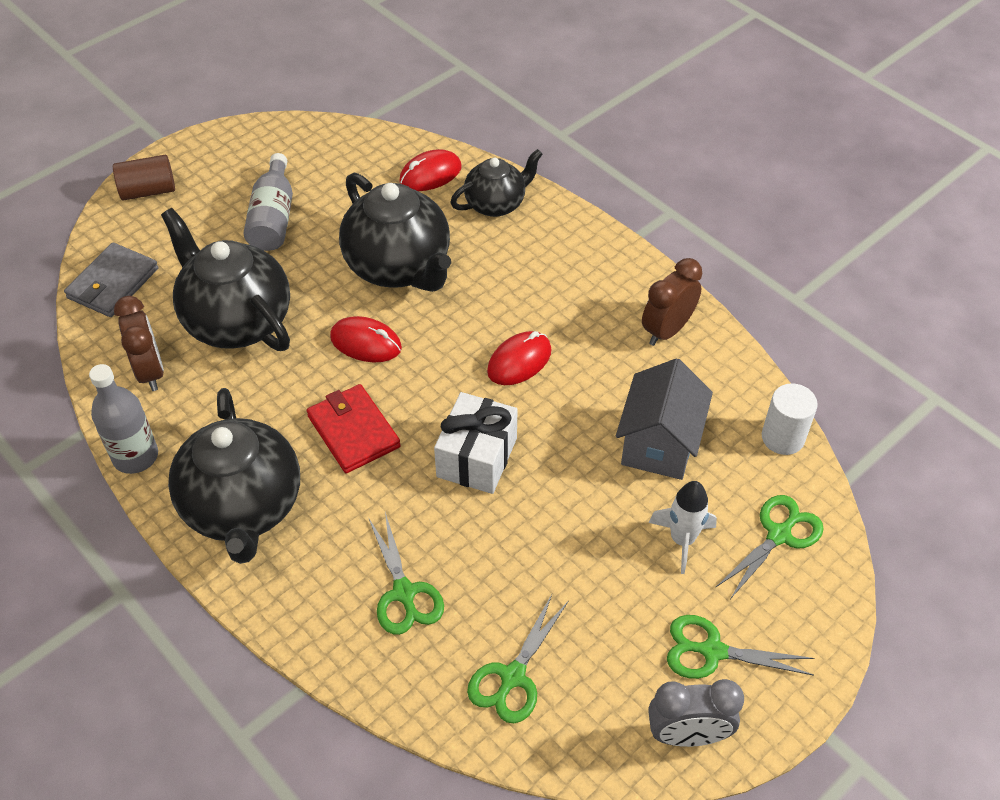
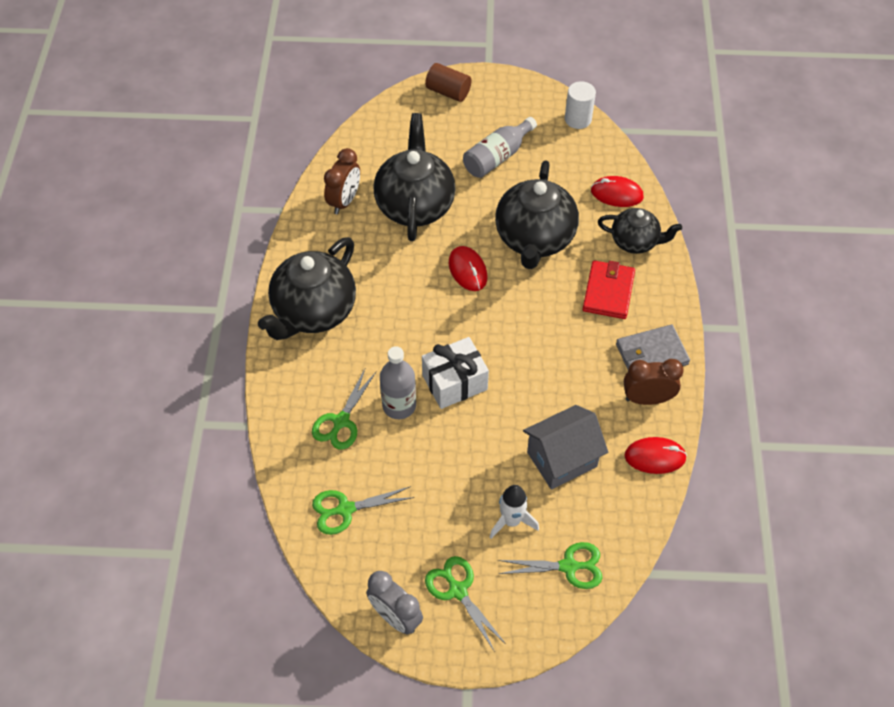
camera: 45 degrees right, 5 degrees up
grey wallet [64,243,158,317] -> grey wallet moved to [616,325,690,369]
grey bottle [89,364,158,474] -> grey bottle moved to [380,346,416,419]
red wallet [307,384,401,473] -> red wallet moved to [583,260,635,319]
red mouse [487,331,551,385] -> red mouse moved to [624,437,687,474]
white cylinder [762,383,818,455] -> white cylinder moved to [565,81,596,129]

